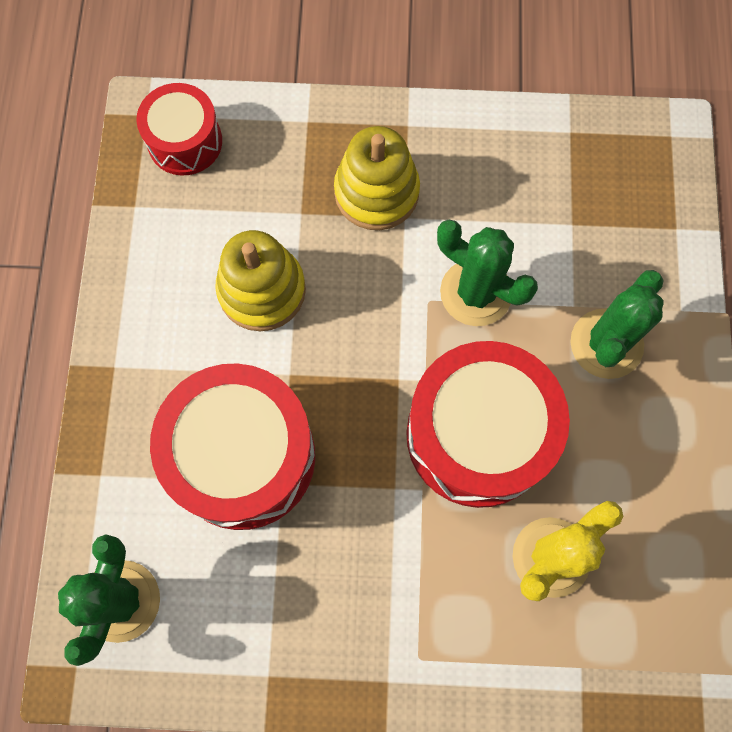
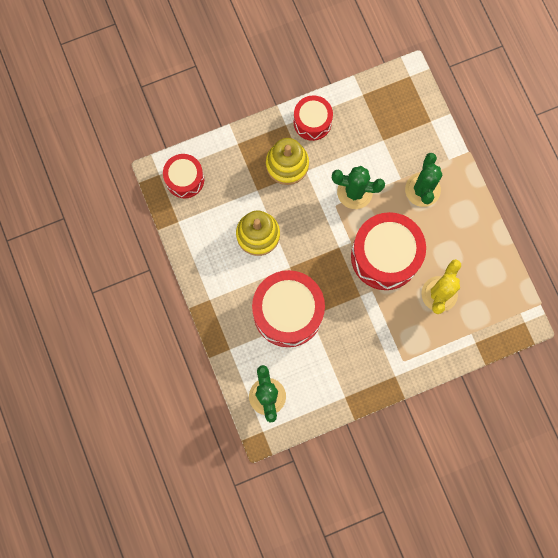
camera: 25 degrees left, 5 degrees up
none -> red drum [294,95,333,141]

